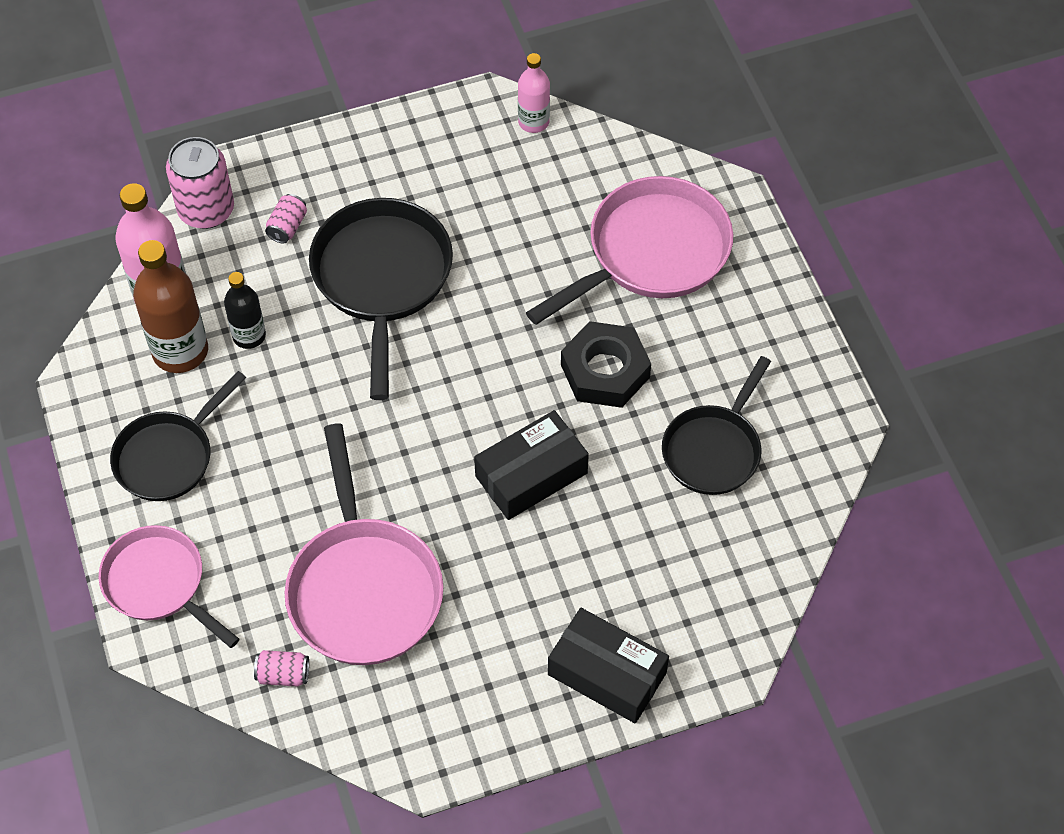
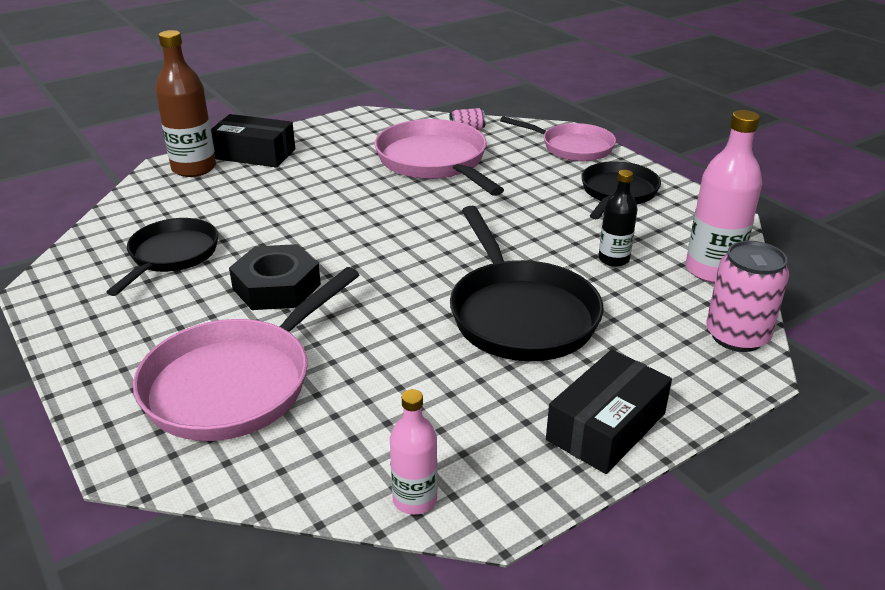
camera: 165 degrees right, 25 degrees down
brown bottle [133,240,208,373] -> brown bottle moved to [155,30,216,177]
pink can [265,194,307,244] -> none
black box [474,410,589,520] -> black box moved to [546,349,672,474]

